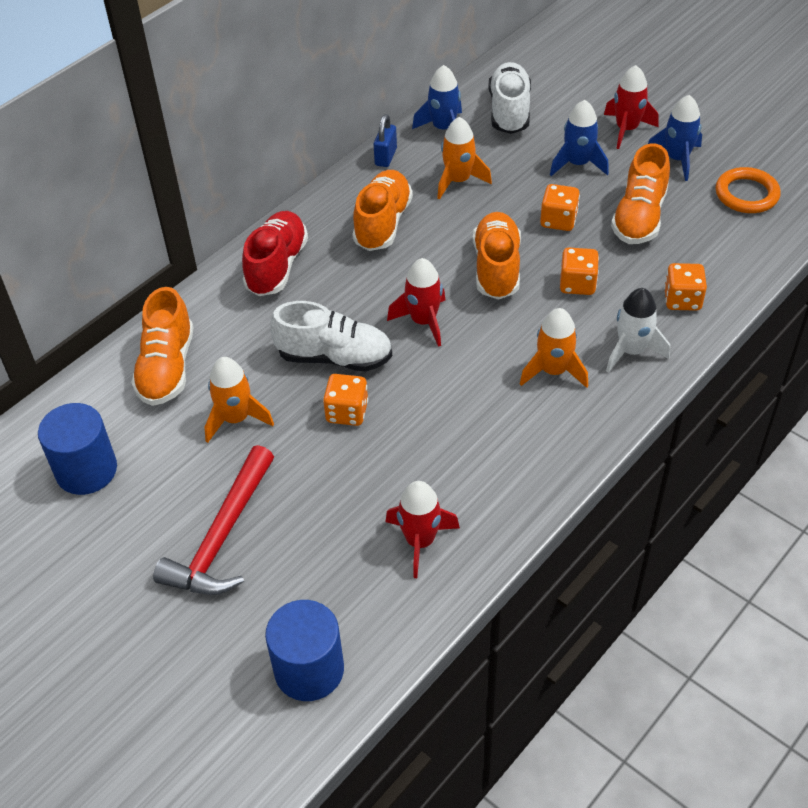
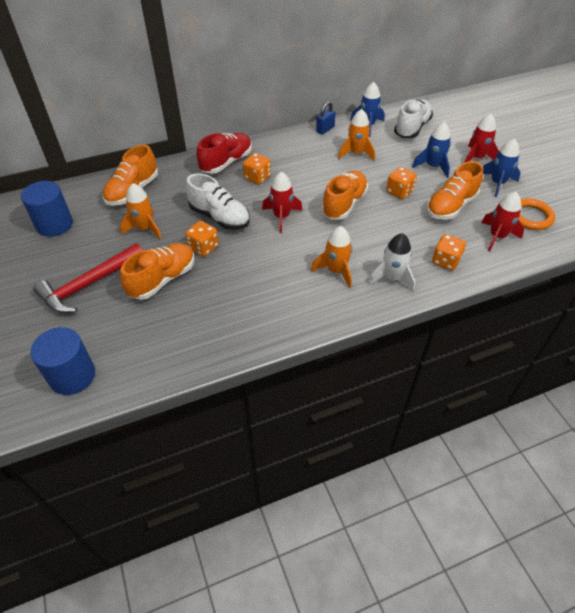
camera: 25 degrees right, 0 degrees up
orange shoe [352,170,413,251] -> orange shoe moved to [120,243,194,300]
red rocket [385,481,460,578] -> red rocket moved to [481,192,524,251]
orange dice [560,247,599,295] -> orange dice moved to [243,153,271,184]

